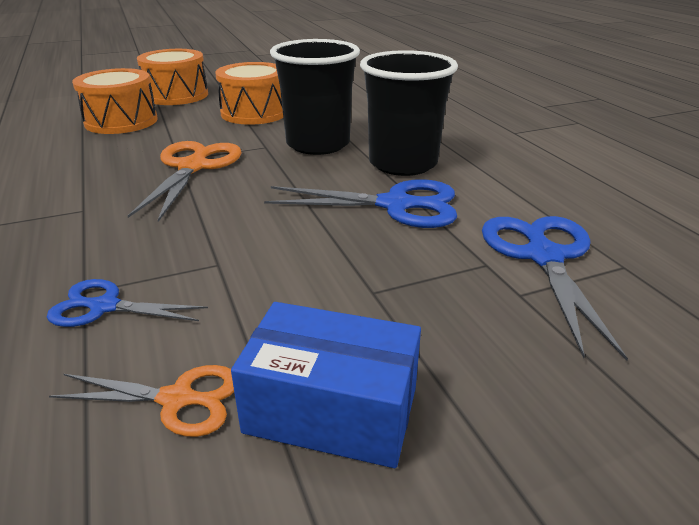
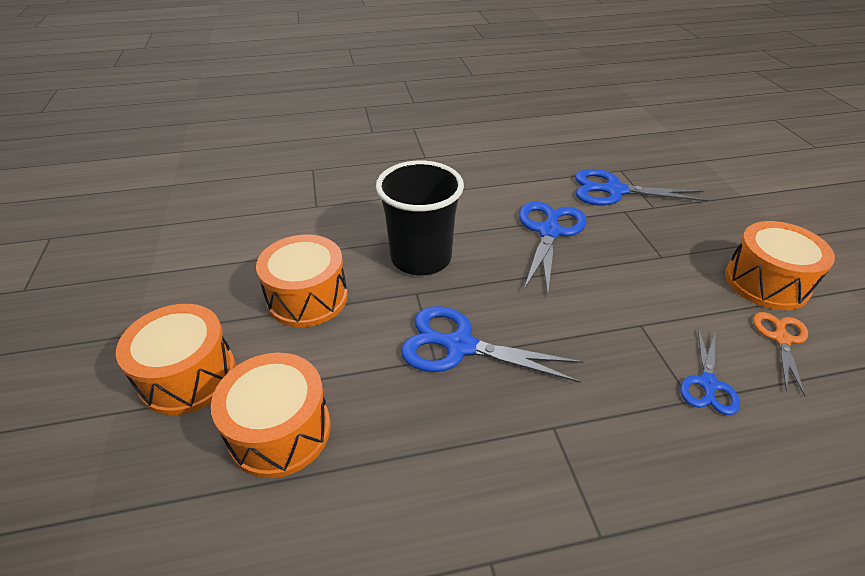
camera: 80 degrees left, 10 degrees up
orange scissors [128,141,242,222] -> blue scissors [401,306,583,383]
blue box [231,302,421,468] -> orange drum [725,221,835,310]
black cup [360,50,458,176] -> none

